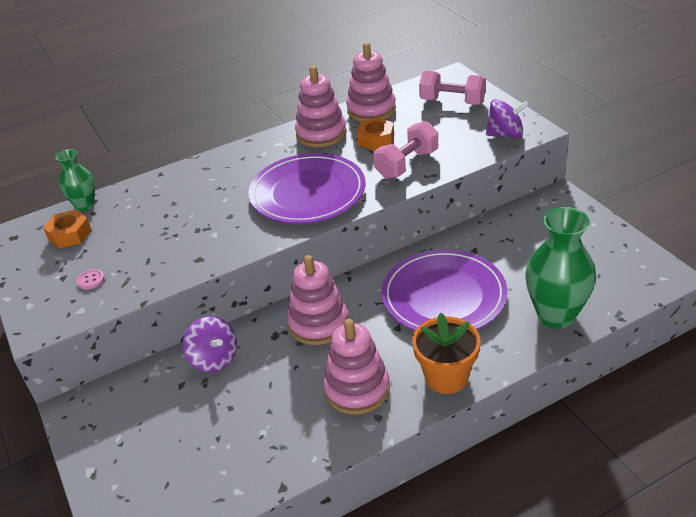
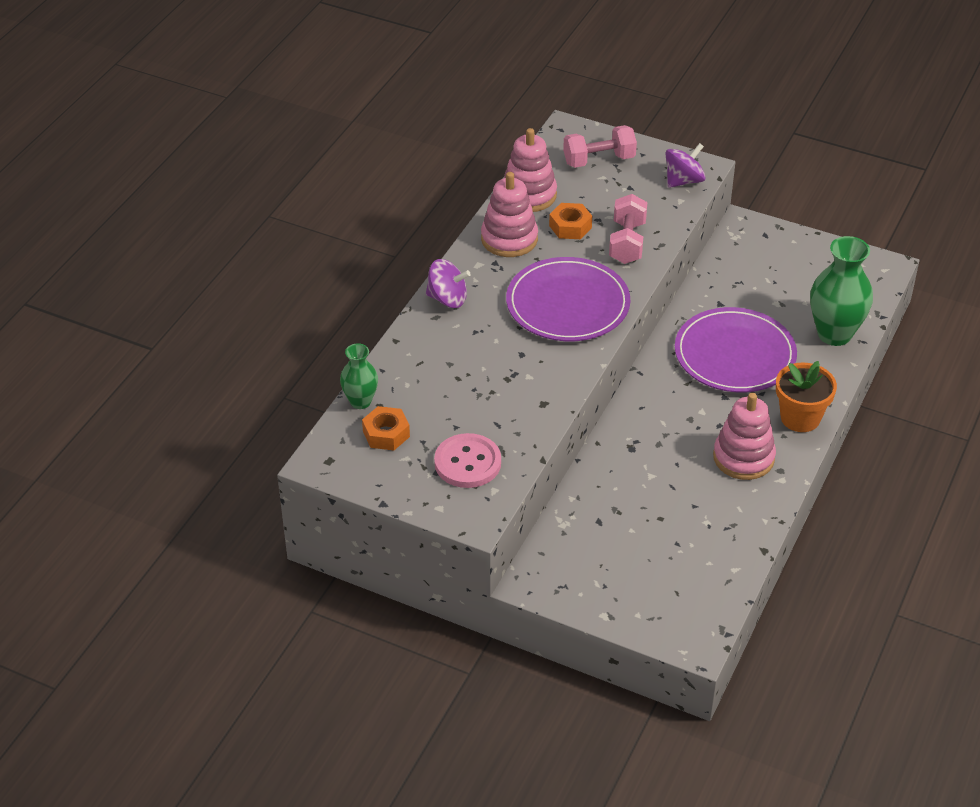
camera: 40 degrees left, 5 degrees up
pink button [77,269,105,289] -> pink button [434,433,501,488], size x2.37
purple spinning top [183,316,237,372] -> purple spinning top moved to [426,259,471,308]
pink stacking toy [287,255,348,345] -> none

